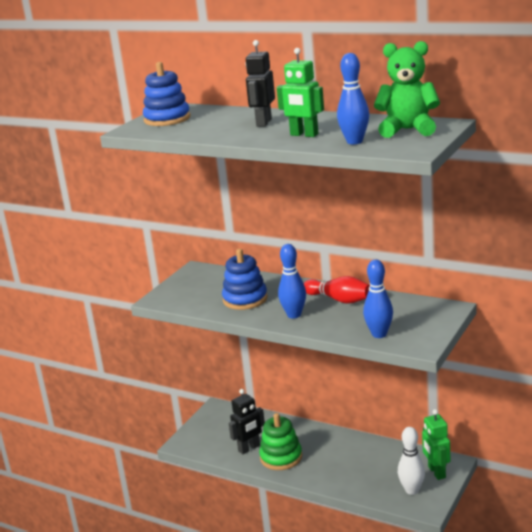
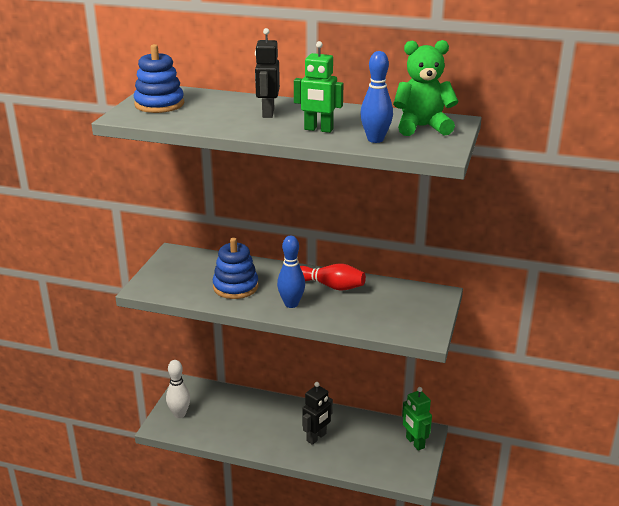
camera: 15 degrees left, 5 degrees up
black robot [229,389,265,454] -> black robot moved to [302,382,333,445]
green stacking toy [259,413,302,470] -> none
blue bowling pin [363,260,393,338] -> none
white bowling pin [398,427,425,495] -> white bowling pin moved to [166,360,190,418]

